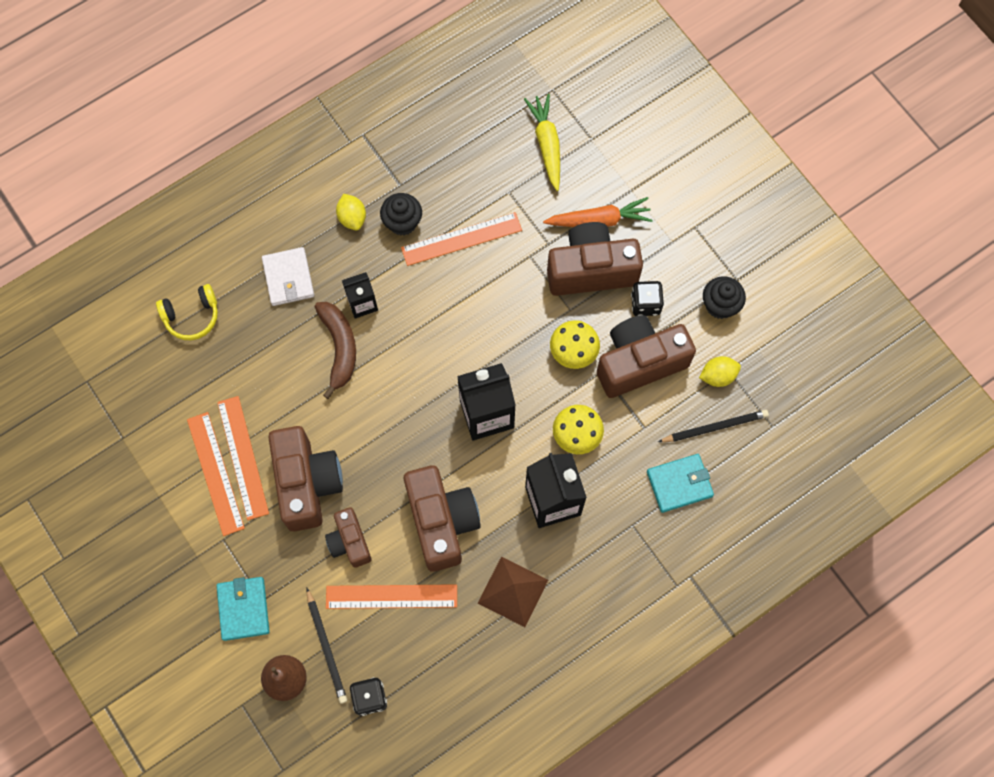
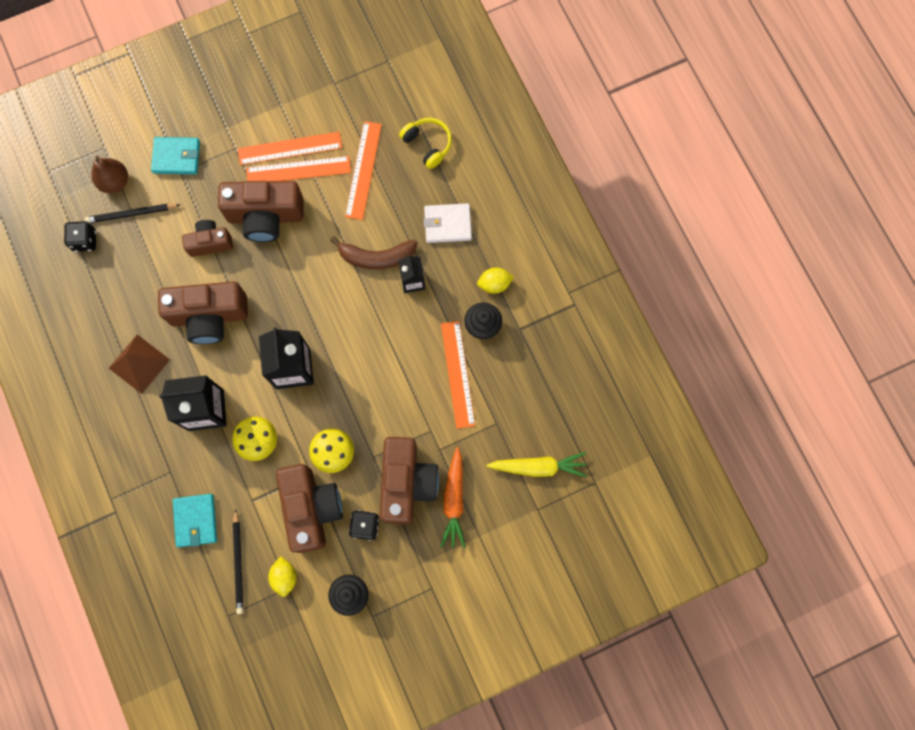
camera: 100 degrees right, 5 degrees up
yellow headphones [156,284,218,340] -> yellow headphones turned 150 degrees clockwise [399,118,452,169]
orange ruler [326,584,457,609] -> orange ruler moved to [345,121,382,220]

